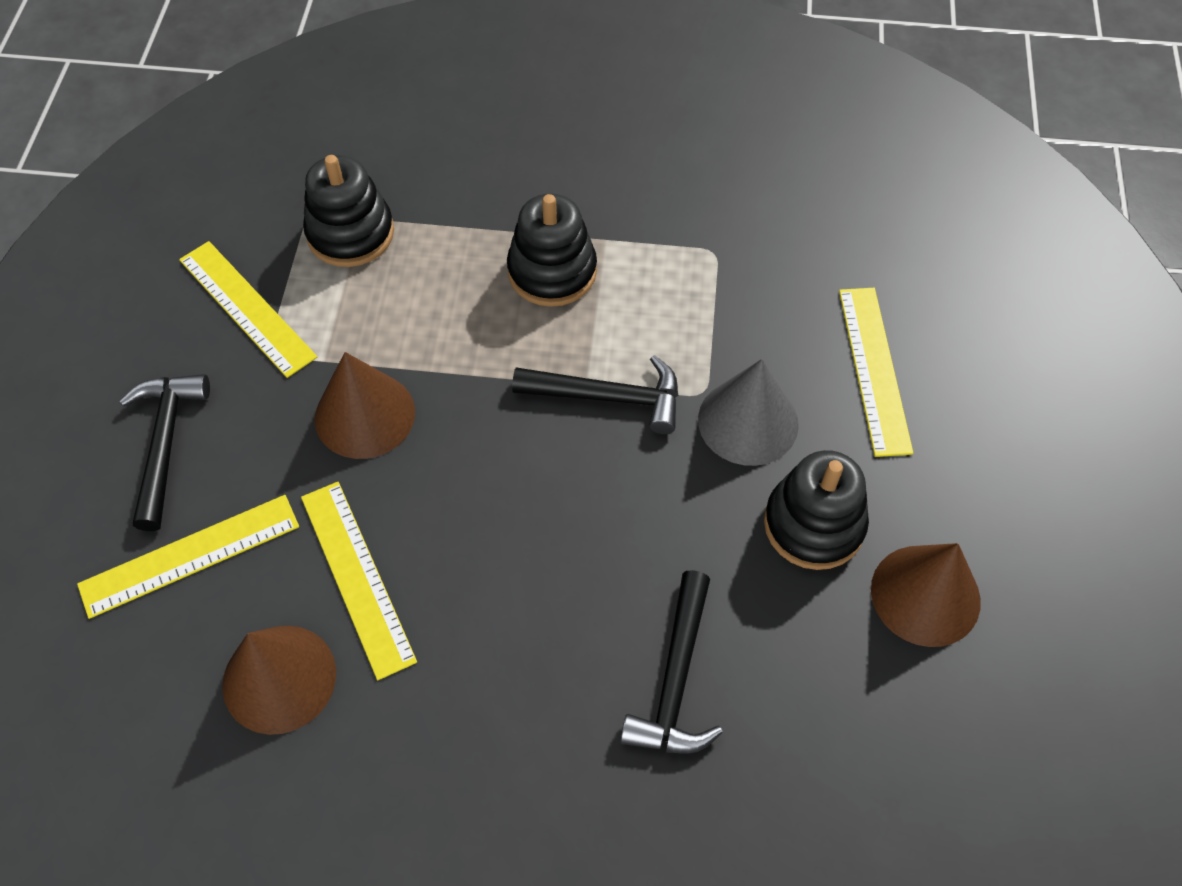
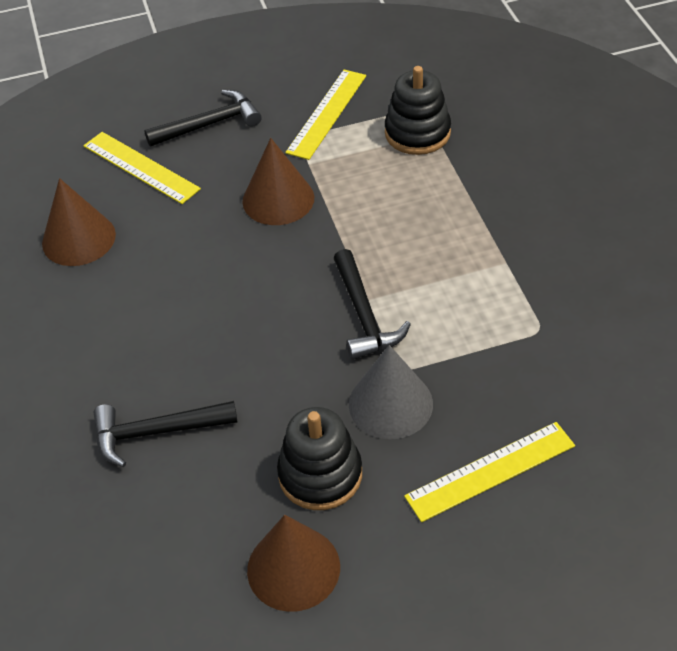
camera: 70 degrees right, 10 degrees down
yellow ruler [301,482,417,680] -> none
black stacking toy [507,194,597,307] -> none

